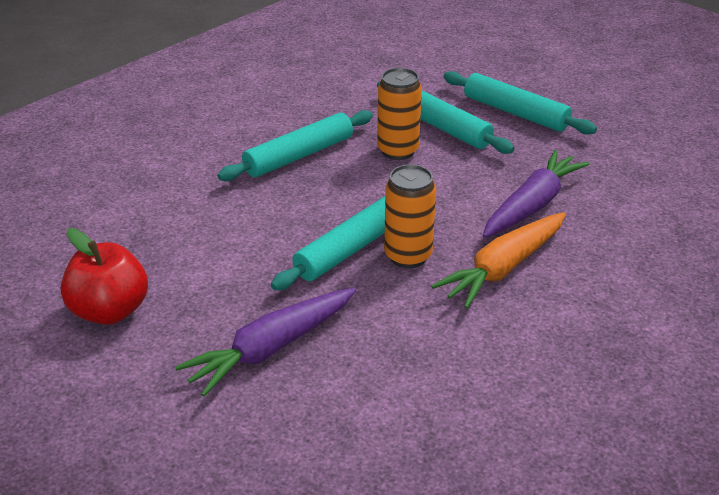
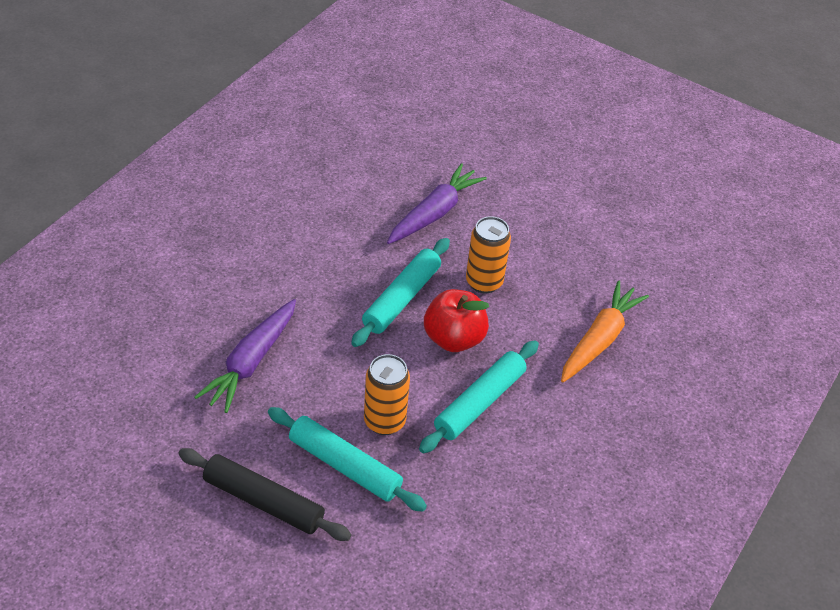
camera: 165 degrees right, 10 degrees up
red apple [61,228,148,325] -> red apple moved to [424,289,489,352]
orange can [384,164,436,268] -> orange can moved to [466,216,511,294]
orange carrot [431,212,566,309] -> orange carrot moved to [561,280,649,383]
turquoise rolling pin [443,71,597,135] -> black rolling pin [178,448,352,541]

